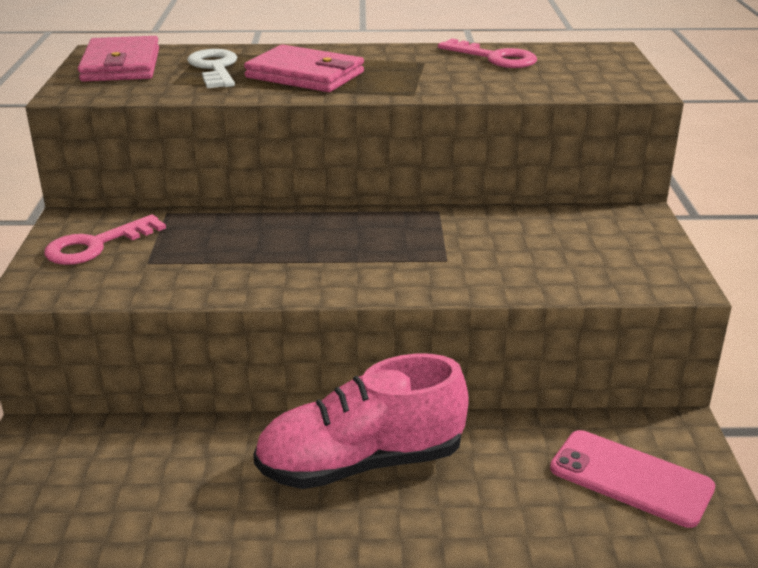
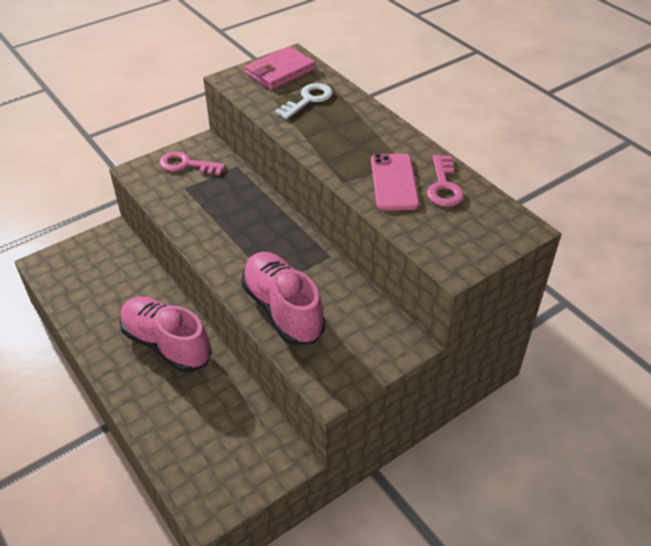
camera: 55 degrees right, 15 degrees up
pink wallet [244,45,364,92] -> none
pink phone [550,430,715,528] -> pink phone moved to [371,153,419,211]
none -> pink shoe [241,252,325,345]

